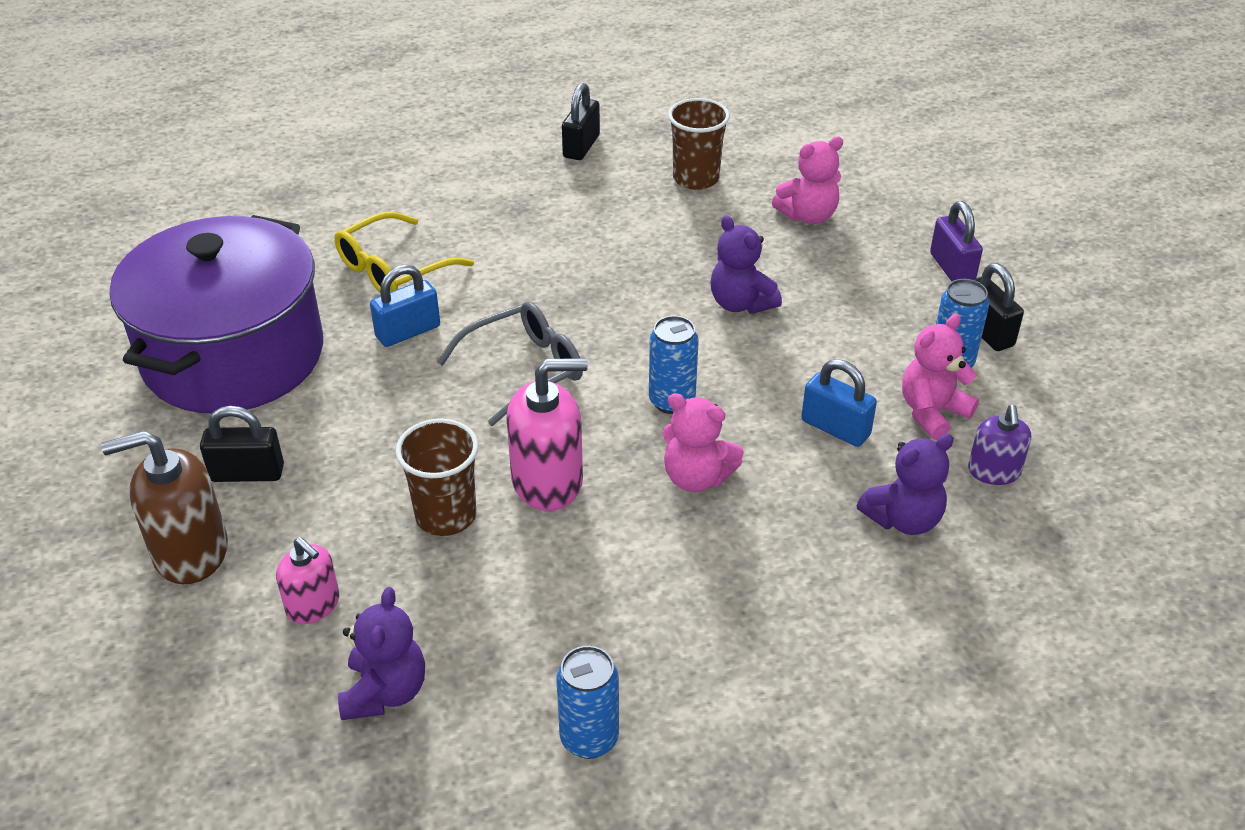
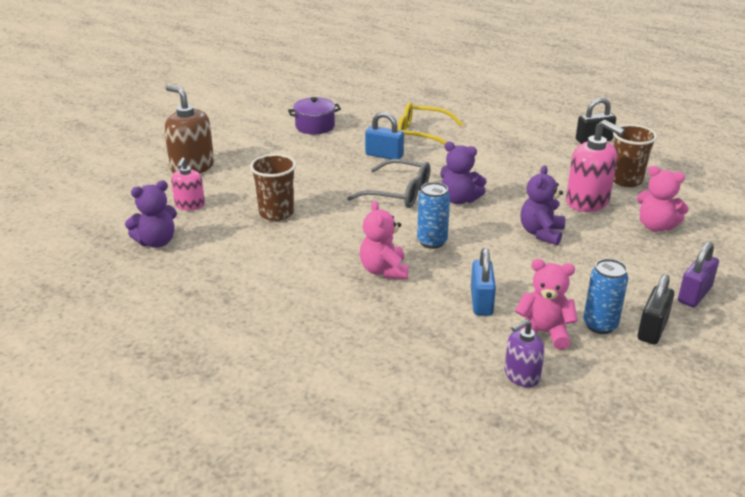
camera: 55 degrees right, 10 degrees down
purple pot [110,215,323,413] -> purple pot [288,97,341,134], size x0.41
black padlock [200,406,284,482] -> none
pink soap dispenser [506,358,588,511] -> pink soap dispenser moved to [566,120,625,212]
blue can [557,646,619,759] -> none
purple teddy bear [857,434,954,535] -> purple teddy bear moved to [440,142,487,204]

